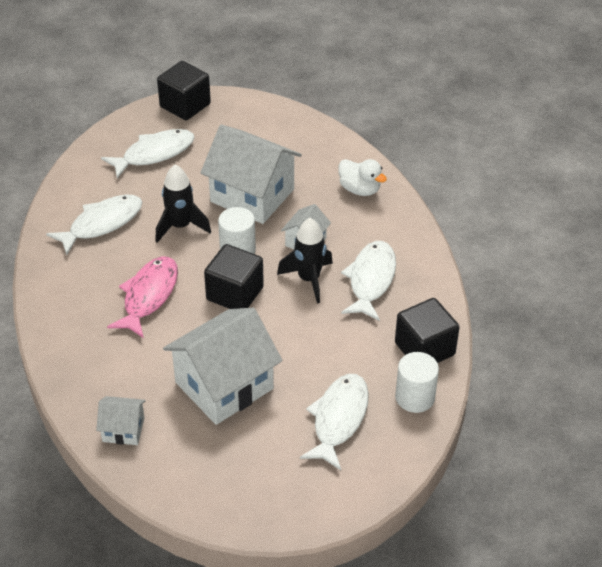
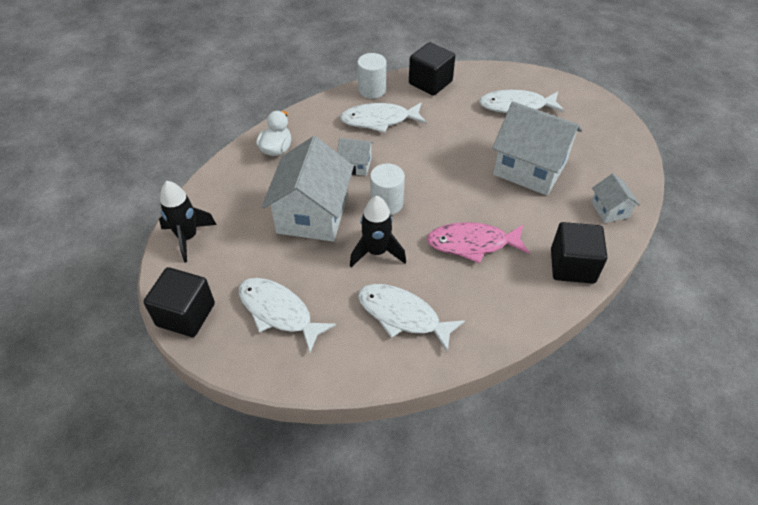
camera: 110 degrees left, 5 degrees up
black cube [204,244,264,309] -> black cube moved to [551,222,607,284]
black rocket [277,218,333,303] -> black rocket moved to [159,181,217,263]
white cylinder [395,352,439,413] -> white cylinder moved to [357,53,386,99]

